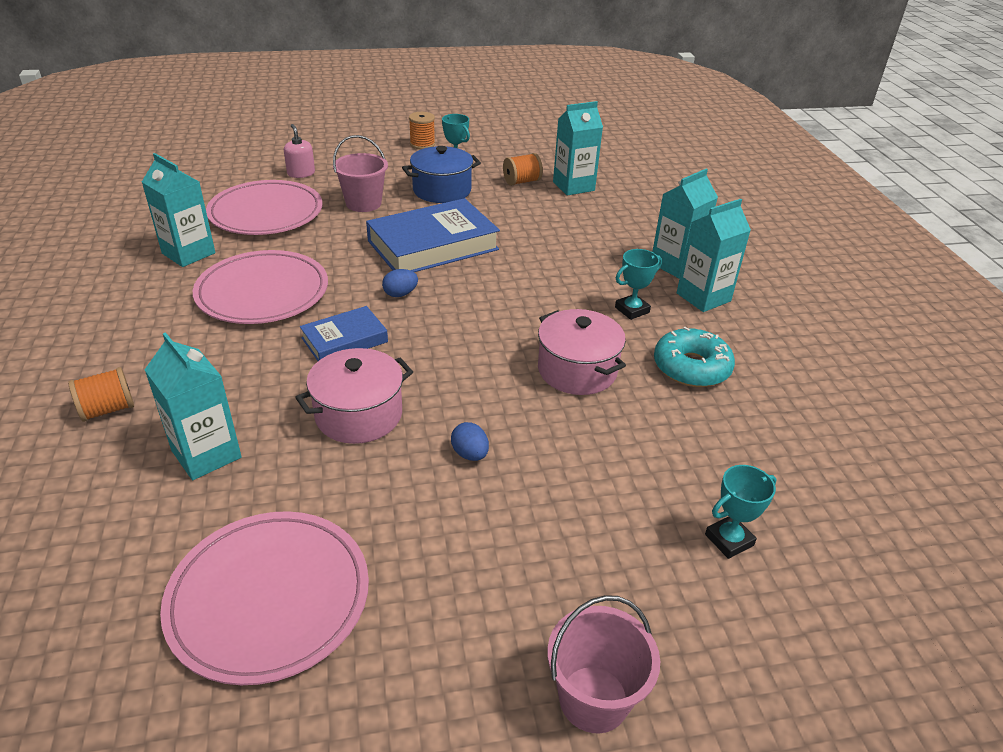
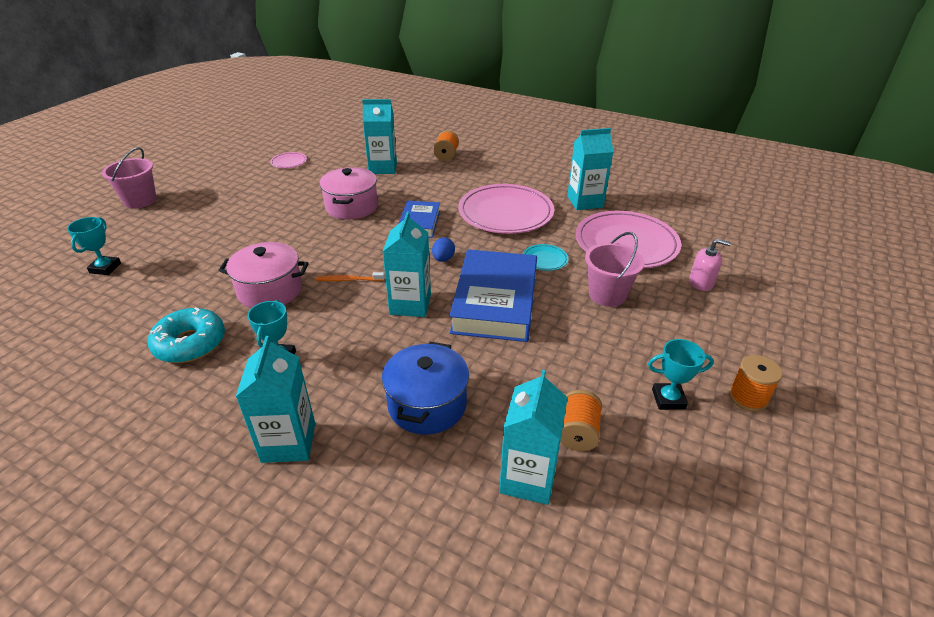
camera: 130 degrees right, 0 degrees up
pink plate [160,511,369,685] -> pink plate [270,152,307,168], size x0.43
blue pot [402,146,481,203] -> blue pot moved to [382,342,469,435]
blue egg [451,422,489,461] -> none
turquoise carton [677,199,751,312] -> turquoise carton moved to [382,211,431,317]
none -> orange toothbrush [316,272,385,281]
none -> turquoise plate [523,244,568,271]

